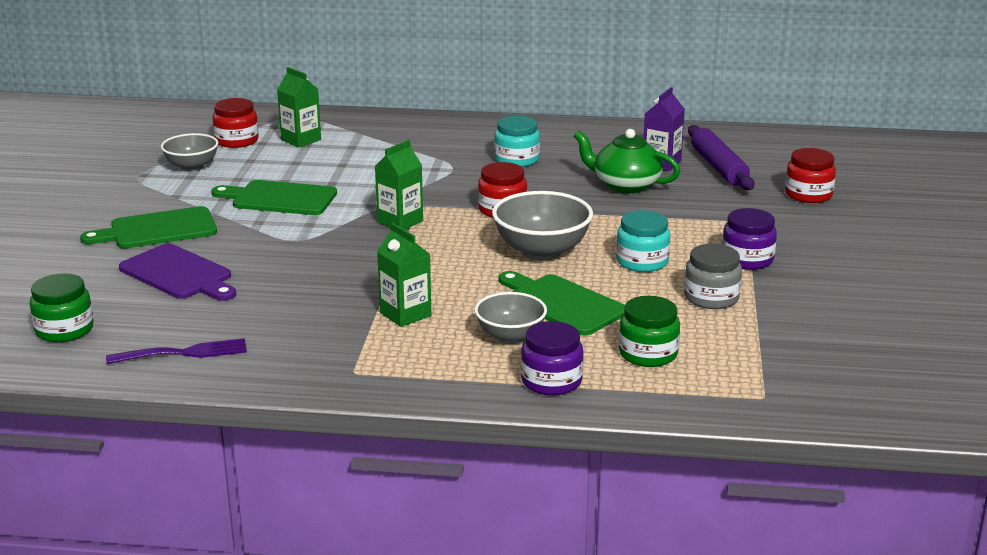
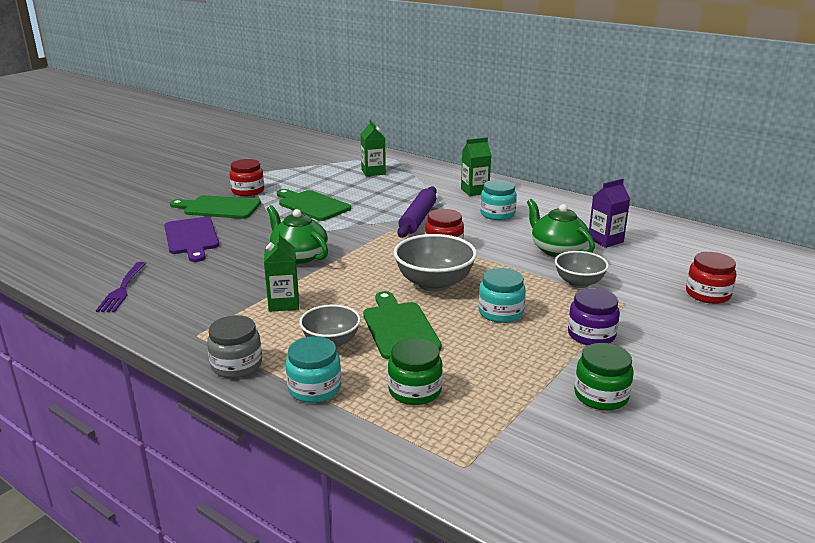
camera: 30 degrees right, 0 degrees up
green jar [30,273,94,342] -> green jar moved to [574,343,634,411]
purple fork [106,338,247,364] -> purple fork turned 75 degrees clockwise [96,262,146,312]
grey bowl [161,133,218,172] -> grey bowl moved to [555,251,609,288]
red jar [212,98,259,148] -> red jar moved to [230,159,264,196]
green carton [375,140,423,230] -> green carton moved to [461,137,491,196]
purple jar [521,321,584,395] -> turquoise jar [286,336,341,403]
grey jar [684,244,742,309] -> grey jar moved to [207,315,262,378]
purple rolling pin [688,125,754,190] -> purple rolling pin moved to [397,186,437,238]
none -> green teapot [267,205,328,264]

